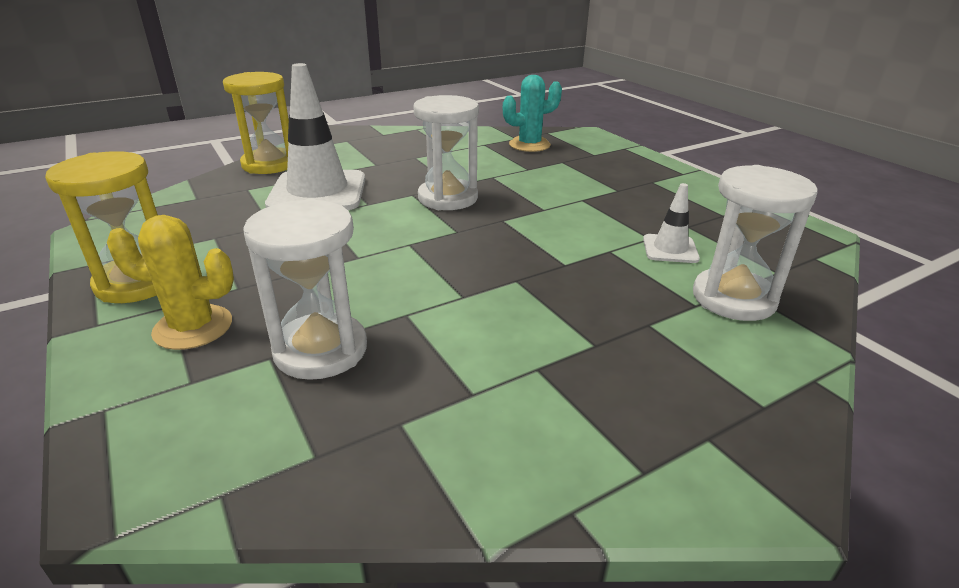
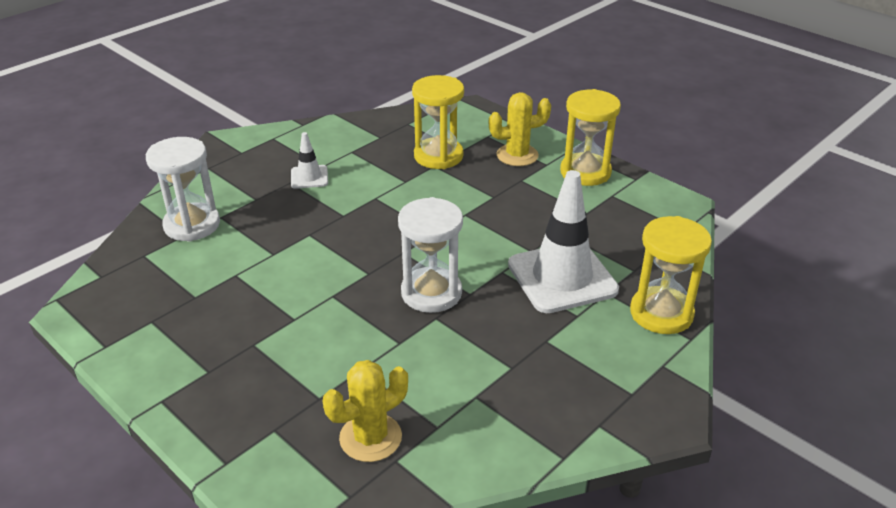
camera: 165 degrees right, 5 degrees up
white hourglass [243,199,367,380] -> yellow hourglass [412,75,464,169]
turquoise cactus [503,75,562,152] -> yellow cactus [323,360,408,462]
white traffic cone [643,183,700,263] -> white traffic cone moved to [291,132,328,189]

